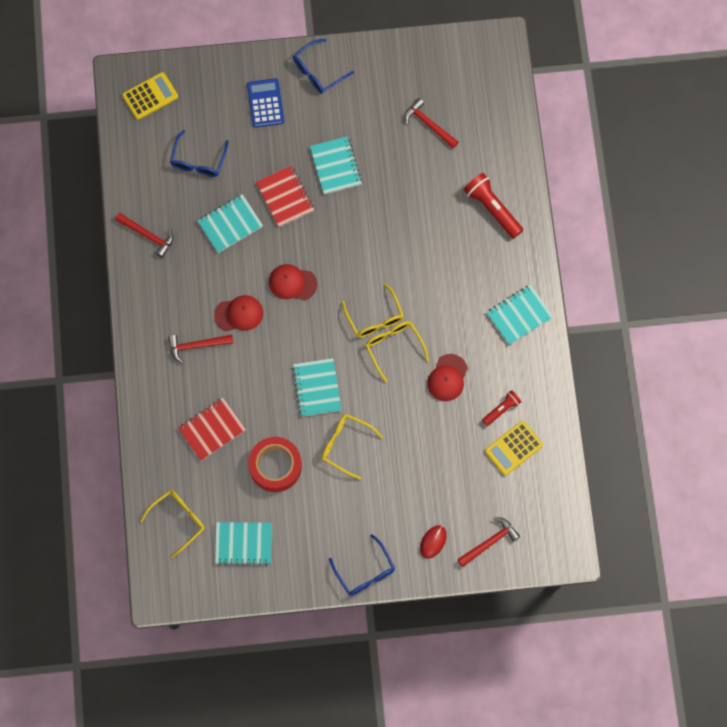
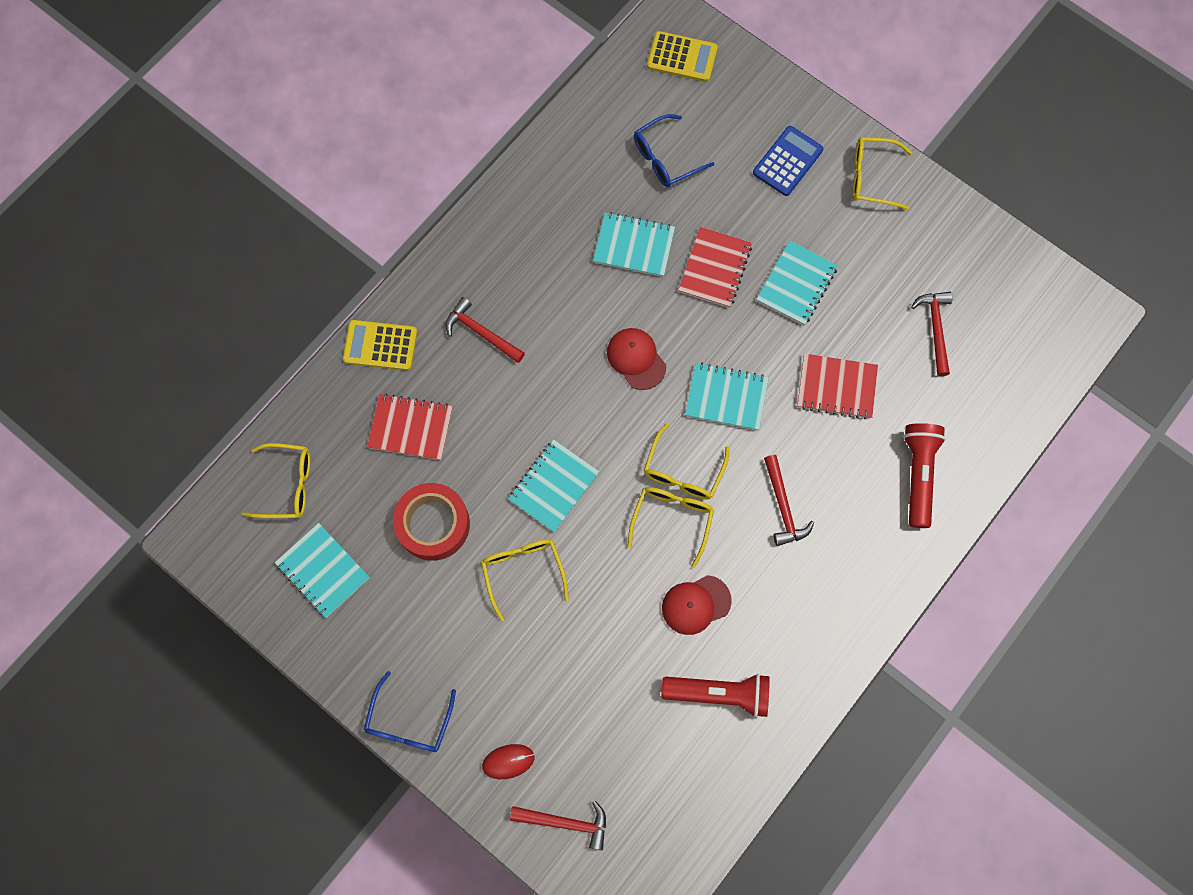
camera: 45 degrees right, 0 degrees up
red hammer [115,213,174,258] -> red hammer moved to [764,455,814,546]
red cap [214,295,263,331] -> none
blue glasses [293,39,354,94] -> yellow glasses [852,137,912,210]
red flashlight [482,390,521,426] -> red flashlight [661,674,770,718], size x1.71
yellow calculator [485,421,543,476] -> yellow calculator moved to [343,320,417,371]
turquoise notebook [486,284,554,345] -> turquoise notebook moved to [685,363,769,431]
none -> red notebook [797,354,878,419]

